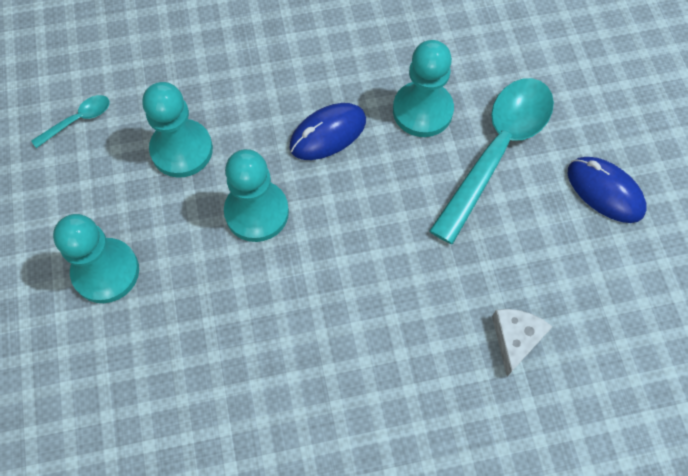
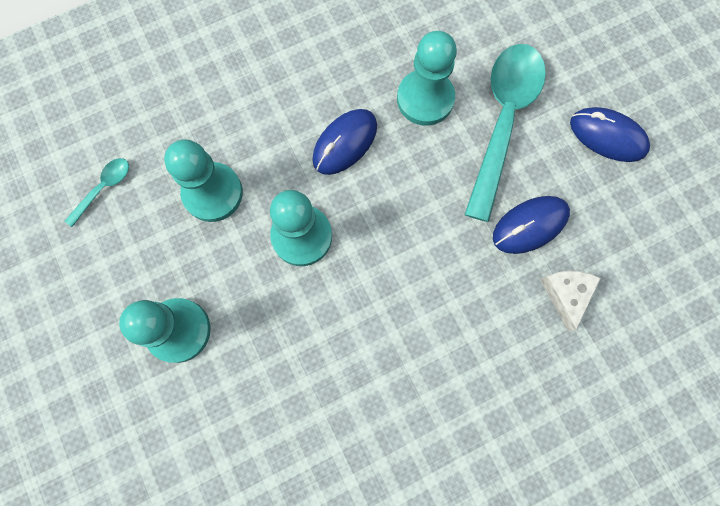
camera: 15 degrees left, 10 degrees up
none -> blue mouse [493,196,570,254]

